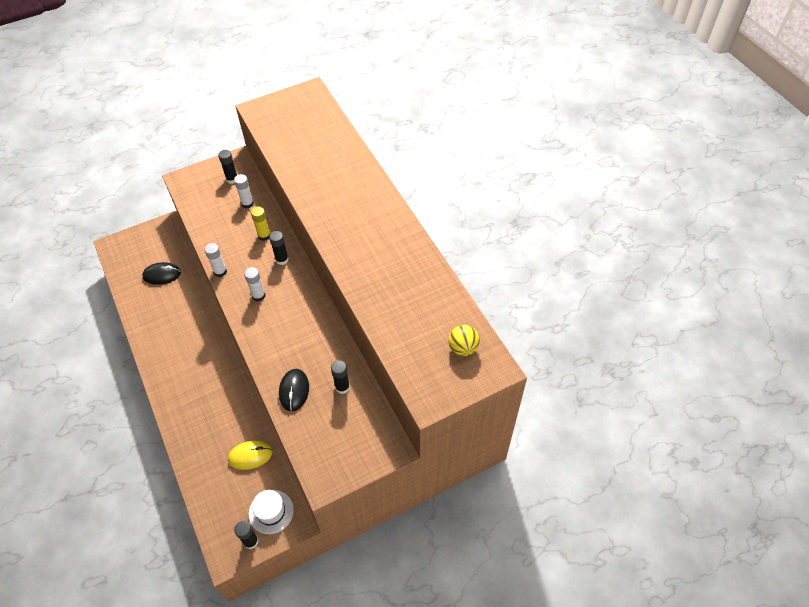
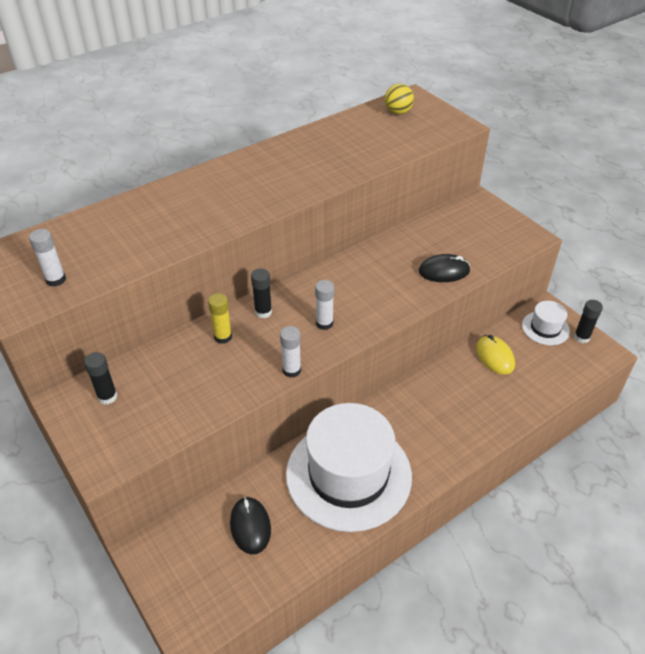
camera: 100 degrees left, 10 degrees down
white glue stick [234,174,254,208] -> white glue stick moved to [29,229,66,287]
black glue stick [331,360,350,394] -> none
none -> white hat [286,403,412,532]

